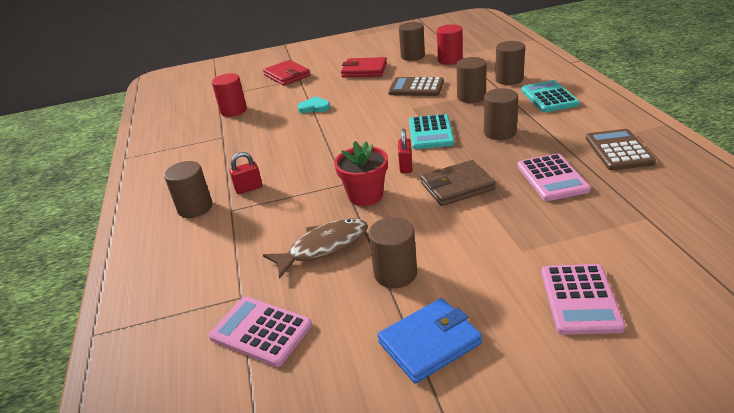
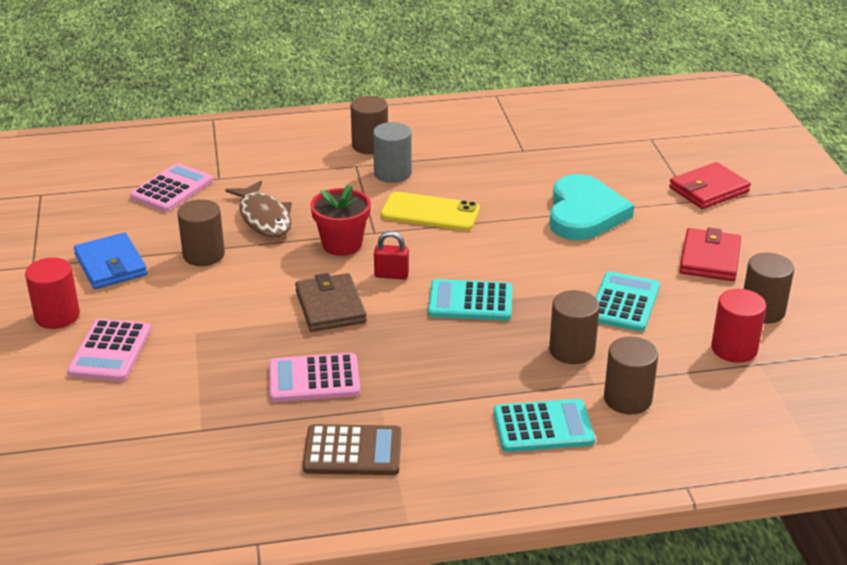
camera: 90 degrees right, 0 degrees up
red cylinder [212,73,247,117] -> red cylinder moved to [25,257,80,329]
red padlock [229,152,262,194] -> grey cylinder [373,122,412,183]
turquoise heart [298,96,330,113] -> turquoise heart [549,174,634,240], size x2.14
brown calculator [388,77,444,96] -> turquoise calculator [595,271,660,332]
brown cylinder [484,88,518,140] -> none
pink calculator [541,264,625,335] -> pink calculator turned 90 degrees counterclockwise [67,319,151,381]
none -> yellow phone [381,192,480,231]

